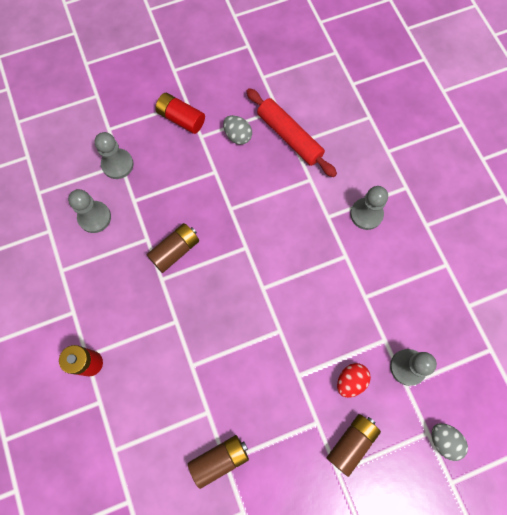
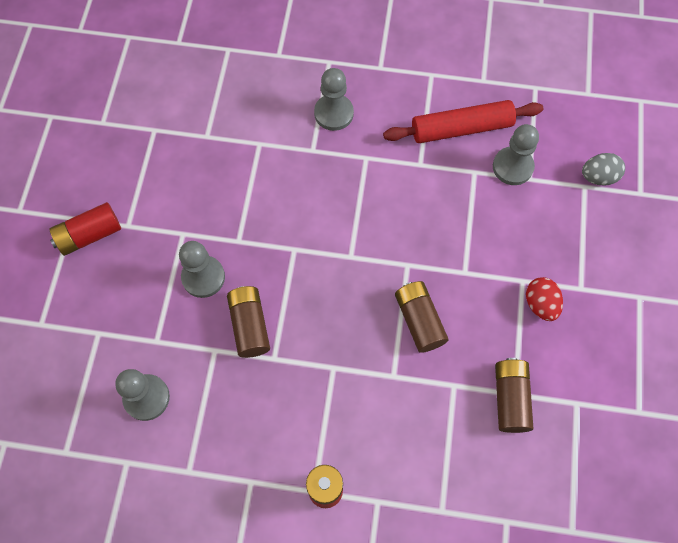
camera: 60 degrees left, 5 degrees down
grey pawn [95,132,134,179] -> grey pawn moved to [179,241,225,298]
grey egg [223,115,252,145] -> none
red rolling pin [246,88,337,177] -> red rolling pin moved to [383,100,543,143]
brown battery [327,414,381,477] -> brown battery moved to [395,281,449,353]
red egg [337,363,371,398] -> red egg moved to [526,277,563,321]

